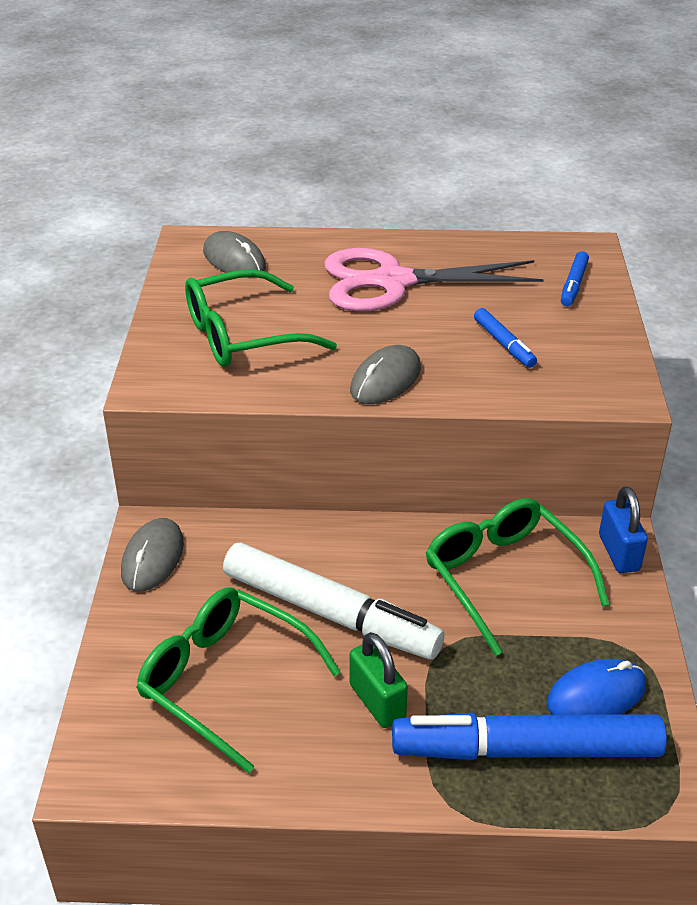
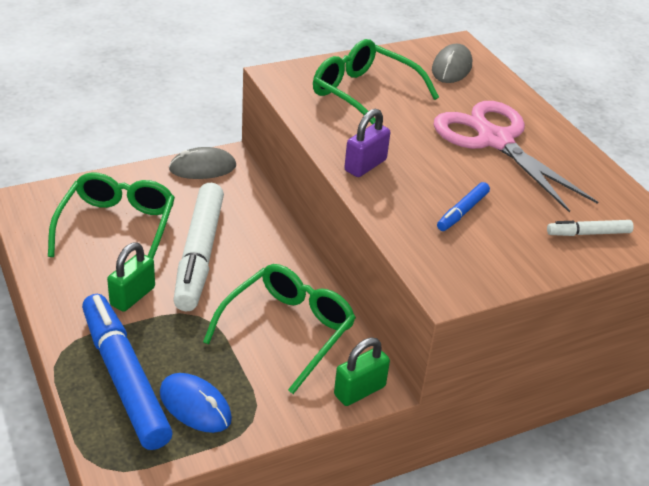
camera: 60 degrees right, 0 degrees up
grey mouse [350,345,421,404] -> purple padlock [344,109,390,177]
blue marker [561,251,589,306] -> white marker [547,220,634,236]
blue padlock [599,486,648,573] -> green padlock [334,338,390,406]

